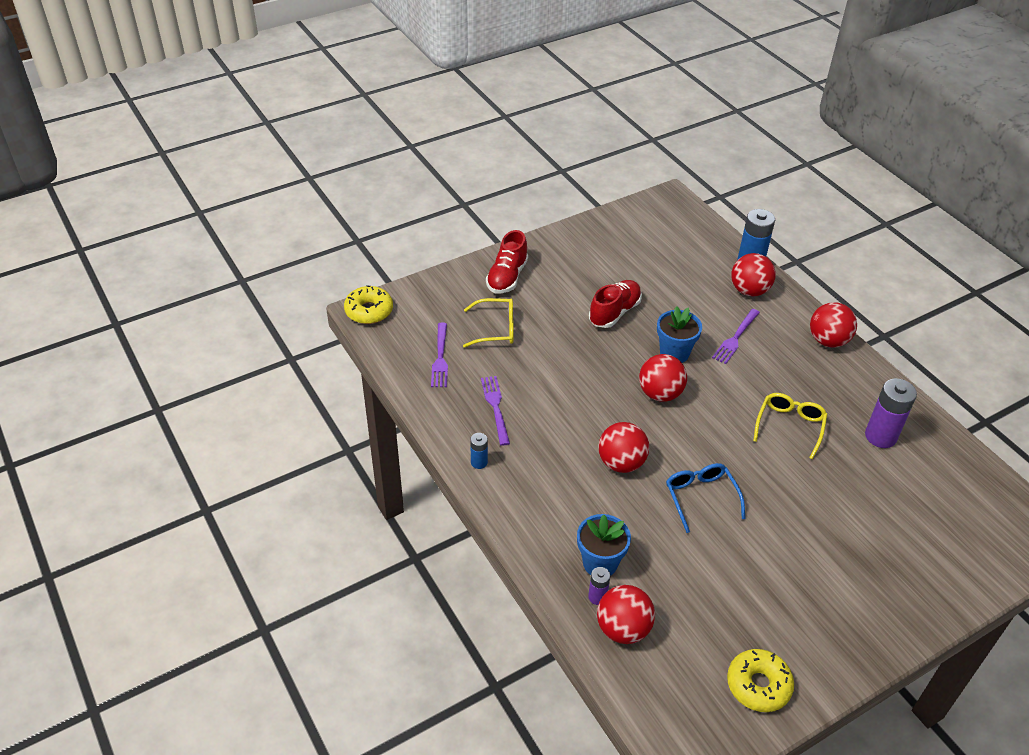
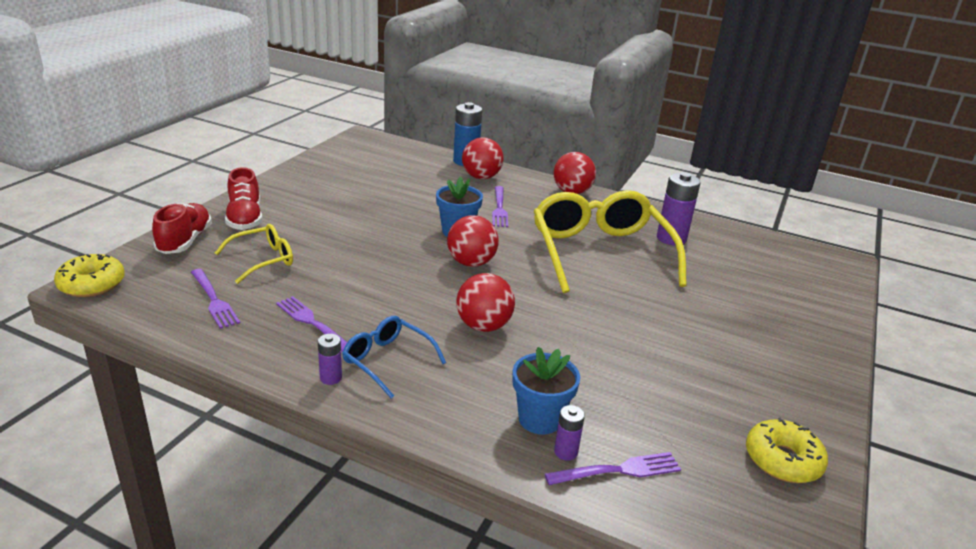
camera: 35 degrees left, 15 degrees down
blue battery [470,433,488,469] -> purple battery [318,334,342,385]
red shoe [589,280,642,328] -> red shoe moved to [152,203,212,254]
red ball [597,585,655,644] -> purple fork [545,452,681,485]
blue glasses [666,463,745,533] -> blue glasses moved to [342,316,446,398]
yellow glasses [753,393,828,459] -> yellow glasses [534,190,687,293], size x2.06

